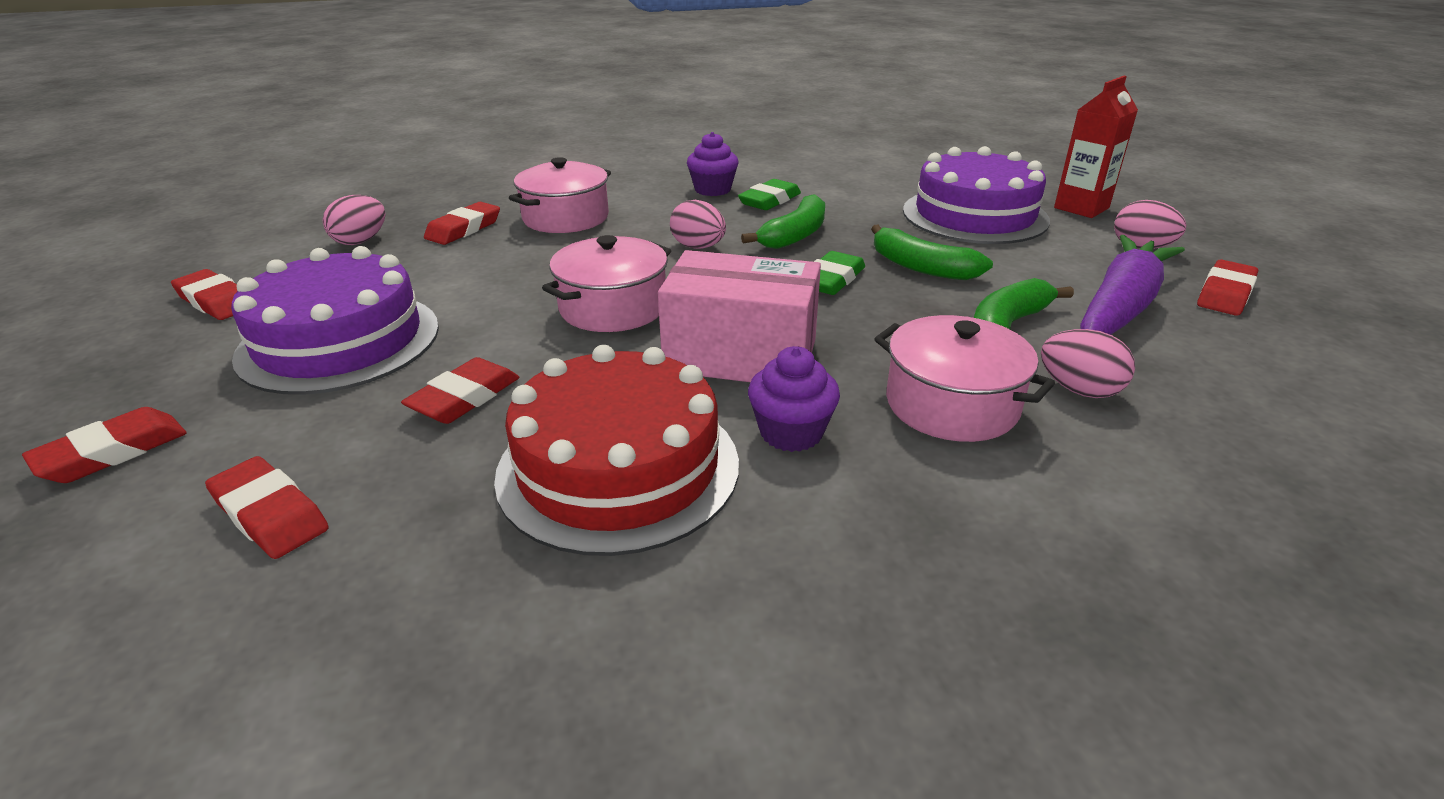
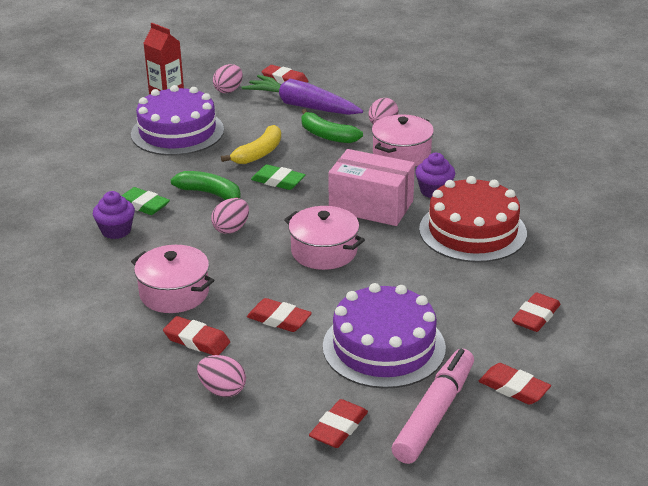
camera: 95 degrees left, 0 degrees up
red eraser [401,357,519,424] -> red eraser moved to [247,298,312,332]
pink box [658,250,821,382] -> pink box turned 75 degrees counterclockwise [328,149,415,226]
green banana [871,225,993,280] -> yellow banana [221,125,281,164]
none -> pink marker [392,348,474,464]

